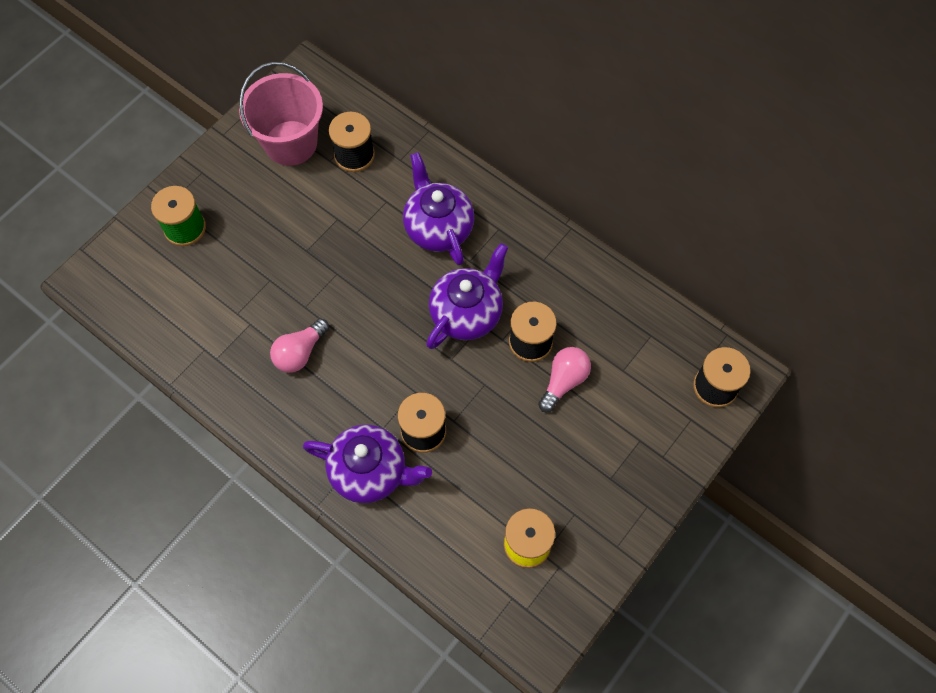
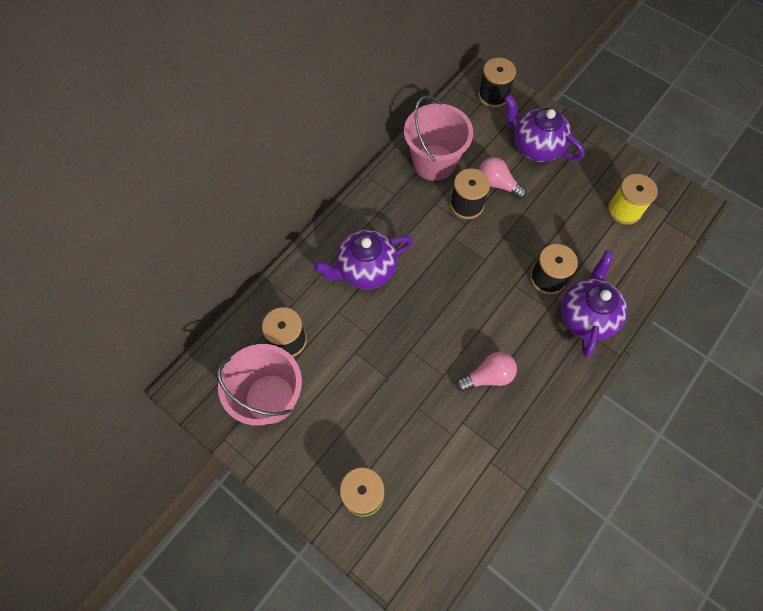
camera: 90 degrees left, 0 degrees up
pink light bulb [270,318,329,373] -> pink light bulb turned 60 degrees counterclockwise [456,352,517,392]
purple teapot [426,243,508,349] -> purple teapot moved to [504,94,585,162]
none -> pink bucket [404,95,473,181]

